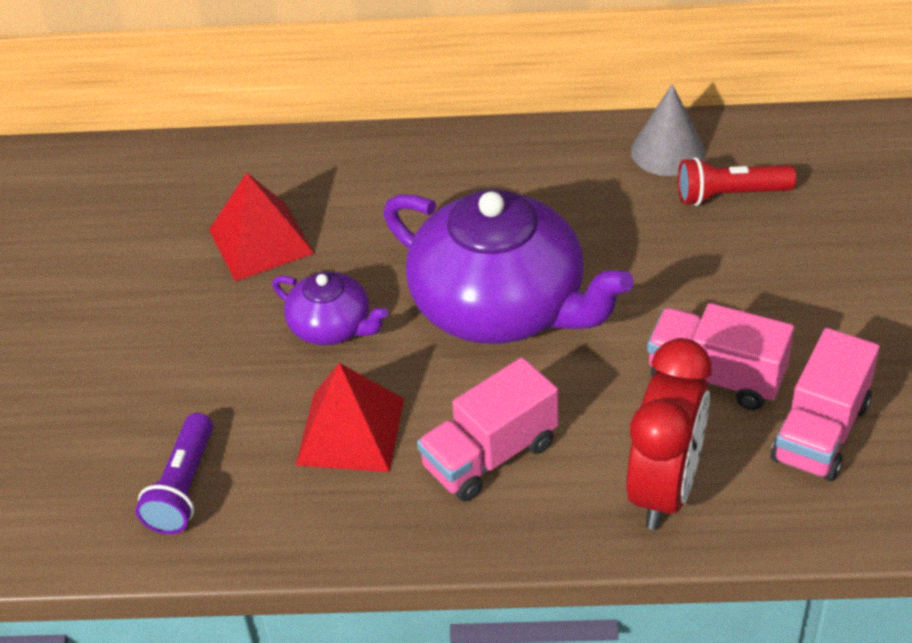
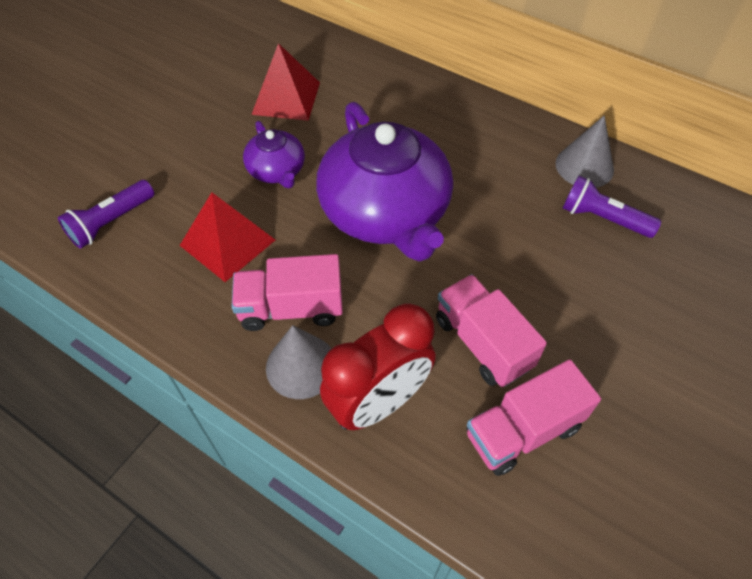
camera: 30 degrees right, 10 degrees up
red flashlight [678,157,796,206] -> purple flashlight [563,176,661,238]
none -> grey cone [266,325,332,399]

